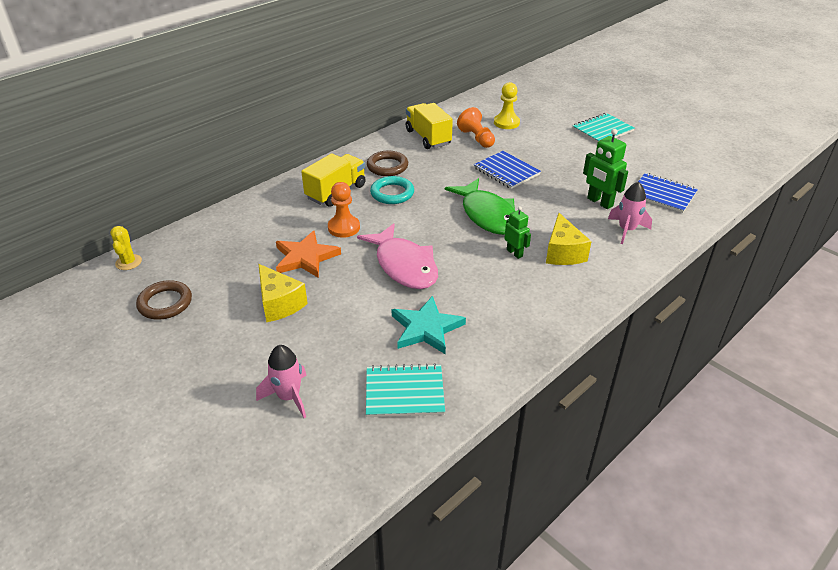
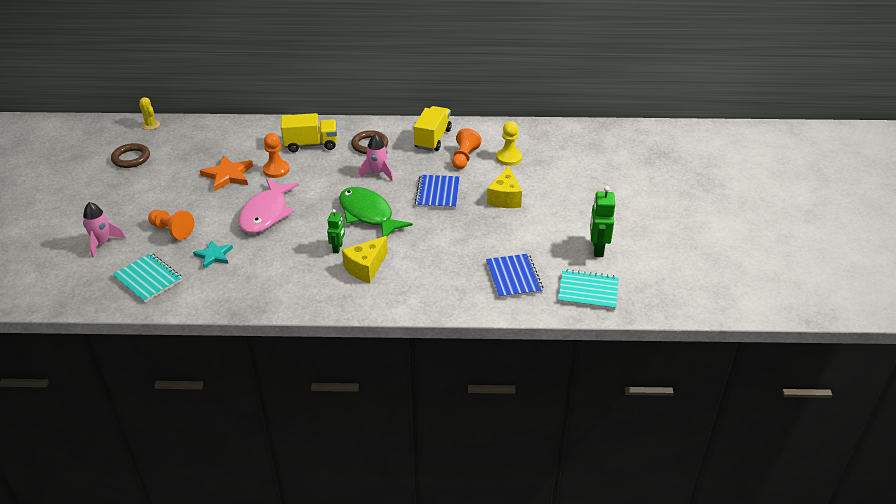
camera: 45 degrees right, 0 degrees up
yellow cactus [110,226,142,270] -> yellow cactus turned 75 degrees counterclockwise [139,97,160,130]
yellow cheese [259,264,308,322] -> yellow cheese moved to [487,166,522,208]
turquoise ring [370,176,414,204] -> none
turquoise star [392,296,466,354] -> turquoise star [193,240,233,268], size x0.66
green fish [445,178,515,235] -> green fish turned 120 degrees clockwise [339,187,413,237]
turquoise notebook [572,113,635,143] -> turquoise notebook moved to [558,269,619,310]
green robot [583,129,628,209] -> green robot moved to [590,186,615,257]
pink rocket [608,182,652,244] -> pink rocket moved to [358,134,394,181]
none -> orange pawn [148,210,194,240]

